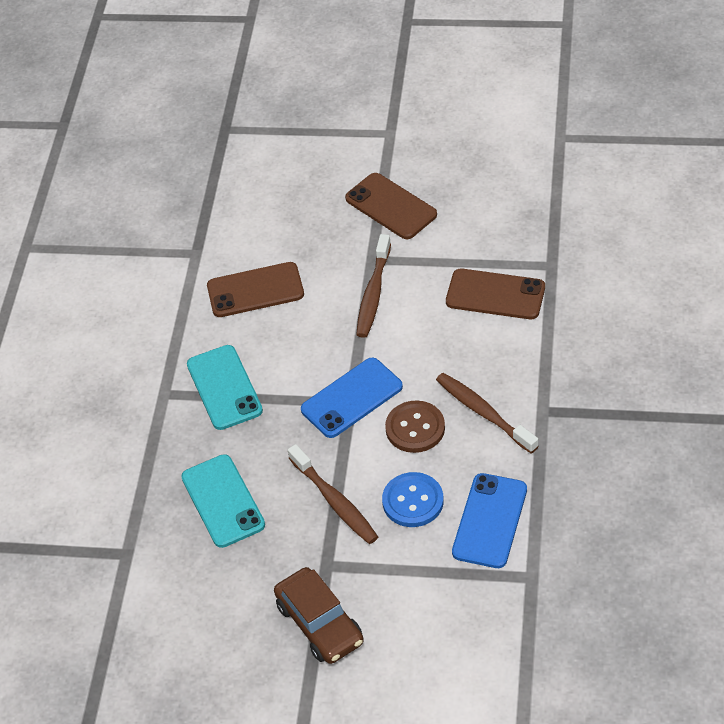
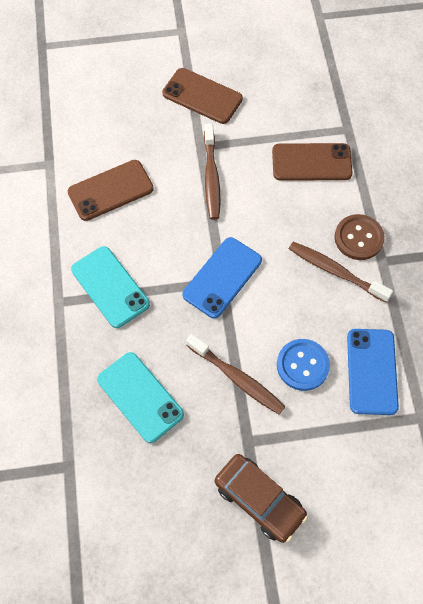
camera: 20 degrees left, 15 degrees up
brown button [385,401,445,453] -> brown button moved to [335,214,385,260]

